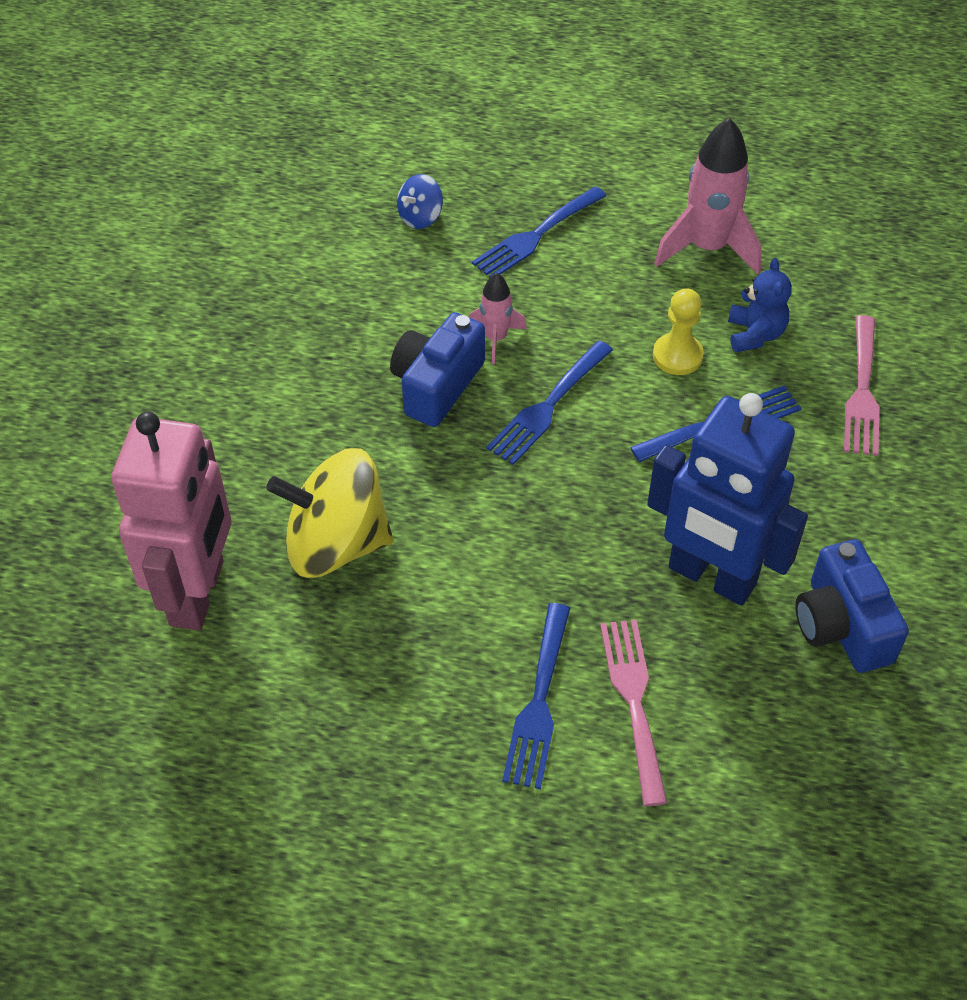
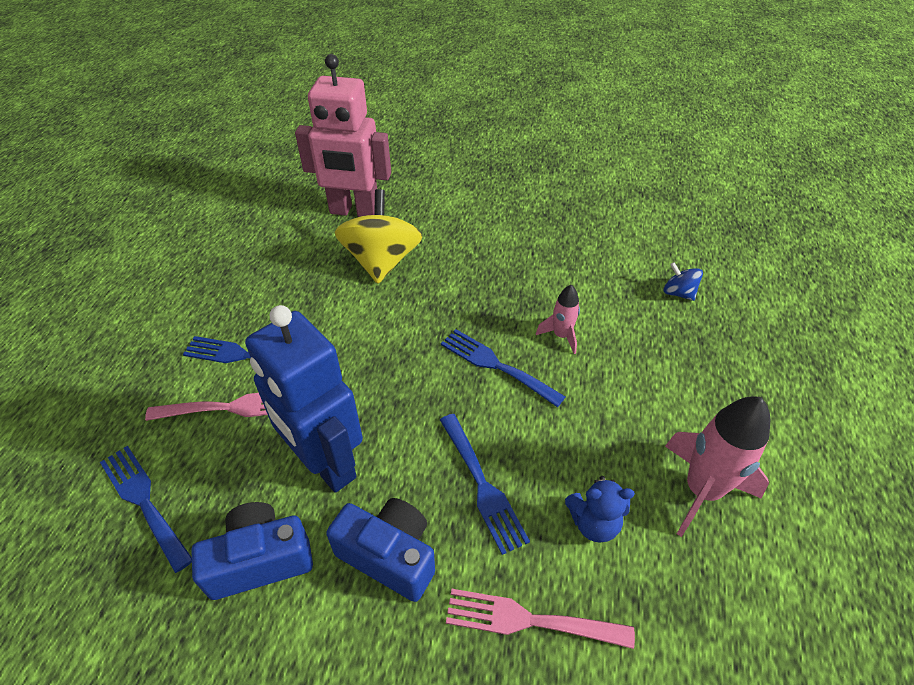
camera: 90 degrees right, 5 degrees down
blue camera [390,312,485,427] -> blue camera moved to [326,498,435,602]
blue fork [472,186,606,278] -> blue fork moved to [100,446,192,573]
blue robot [647,393,808,605] -> blue robot turned 75 degrees counterclockwise [245,305,363,493]
yellow pawn [653,288,704,375] -> none

